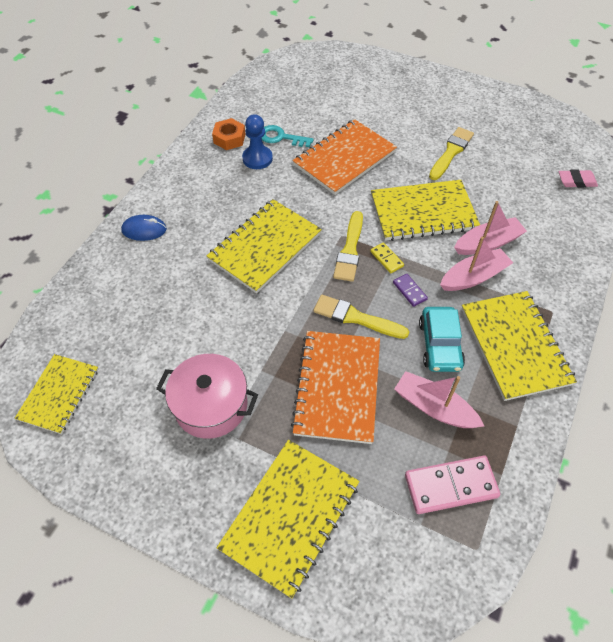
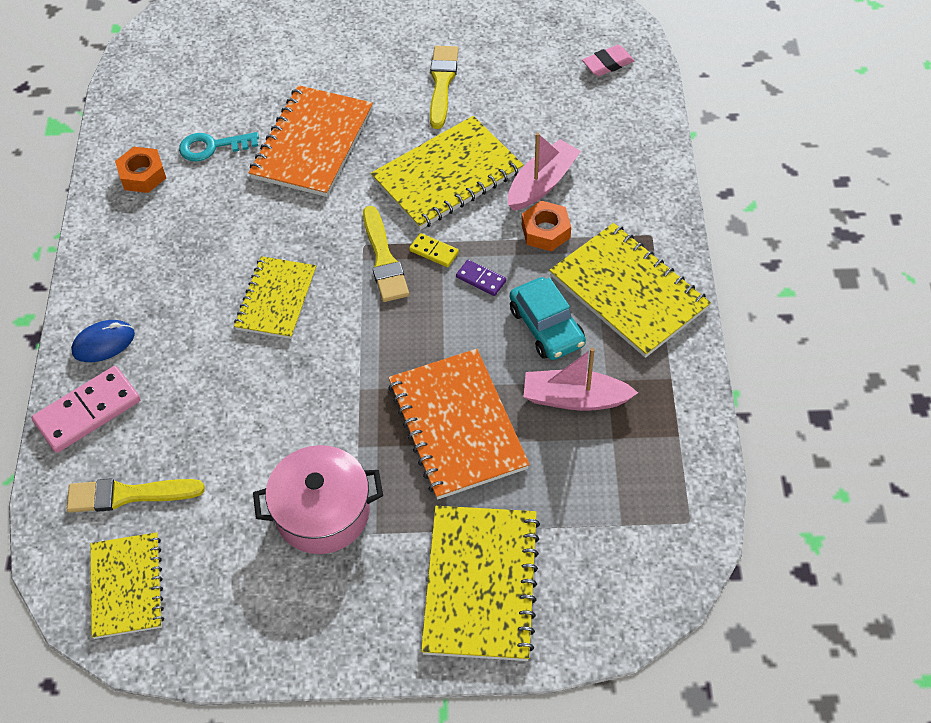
camera: 25 degrees left, 0 degrees up
yellow notebook [207,199,322,294] -> yellow notebook [234,256,316,339], size x0.65
blue pawn [242,114,273,169] -> none
yellow brush [314,295,409,339] -> yellow brush moved to [67,478,205,513]
pink domino [405,456,500,514] -> pink domino moved to [32,366,140,453]
pink boat [440,237,513,291] -> orange nut [522,201,571,251]

